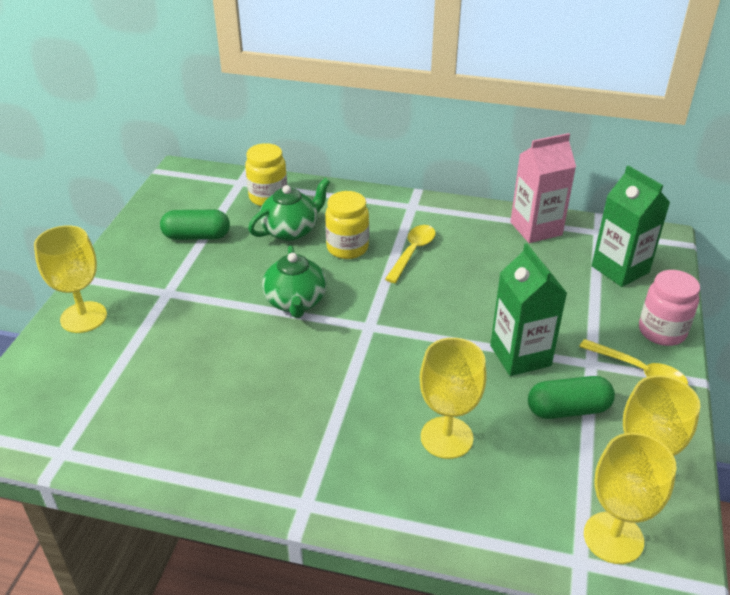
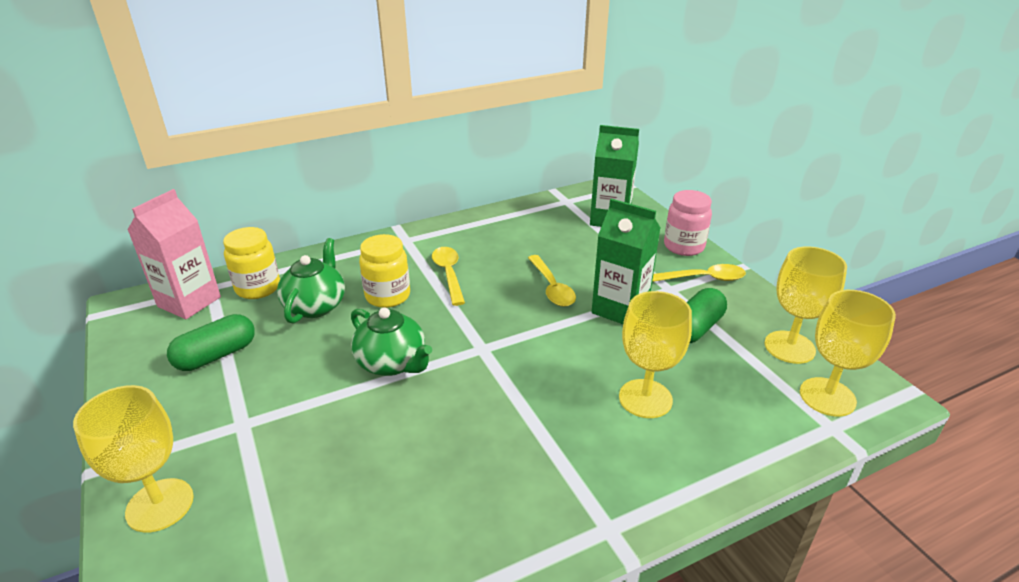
camera: 40 degrees left, 5 degrees down
pink carton [510,133,576,243] -> pink carton moved to [127,189,221,319]
none -> yellow spoon [528,255,576,307]

